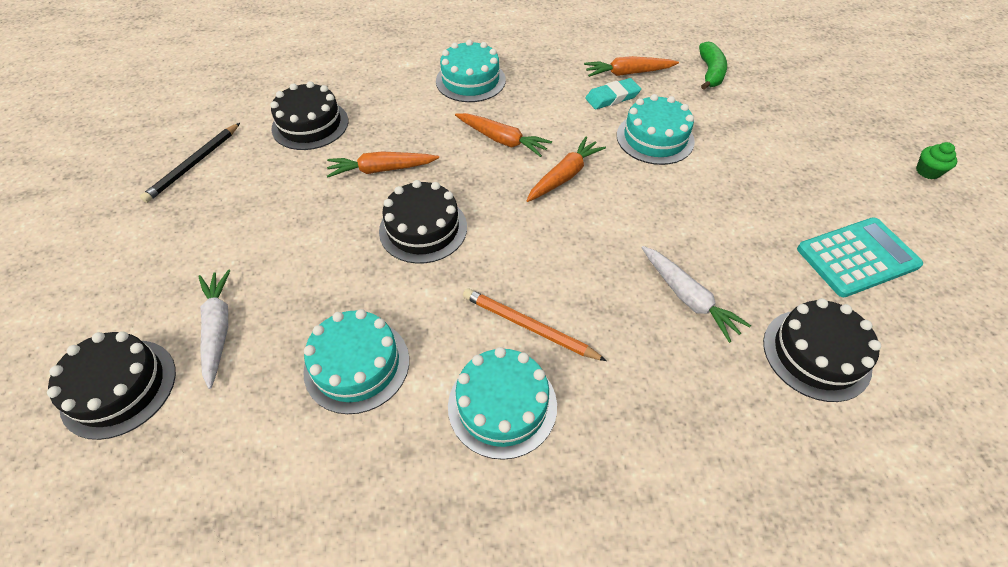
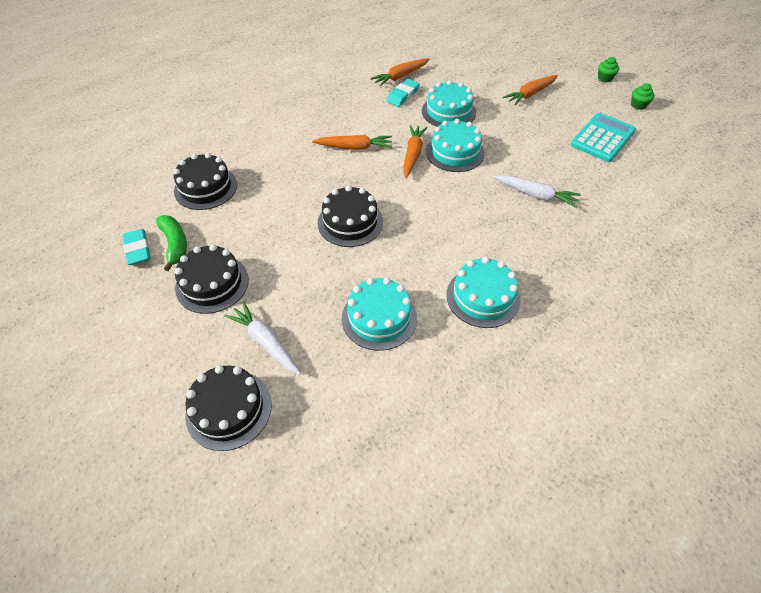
camera: 30 degrees left, 0 degrees up
black pencil [140,123,240,203] -> turquoise eraser [122,229,151,265]
orange carrot [327,152,439,178] -> orange carrot moved to [503,75,558,106]
turquoise cake [436,40,506,102] -> turquoise cake moved to [426,119,485,172]
orange pencil [463,288,607,361] -> none
green banana [699,41,727,90] -> green banana moved to [156,215,187,271]
black cake [763,298,881,402] -> black cake moved to [175,244,249,314]
none -> green cupcake [631,83,655,110]

